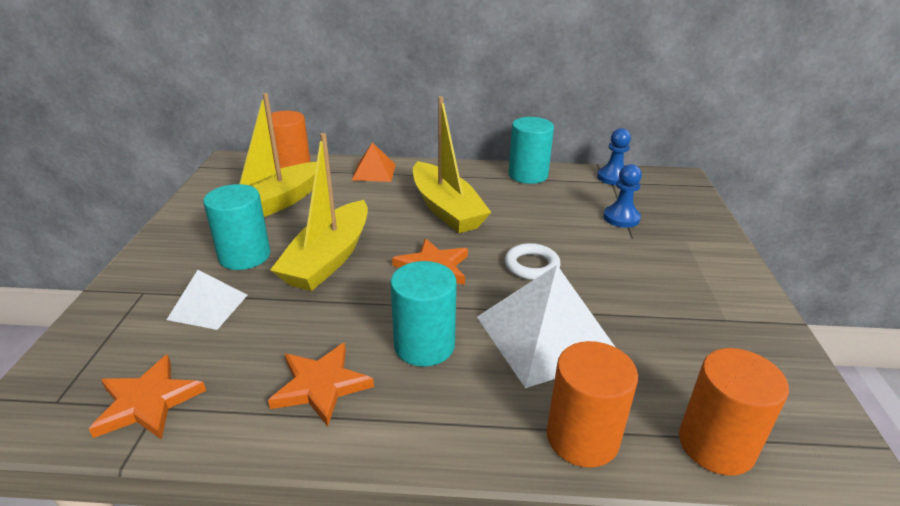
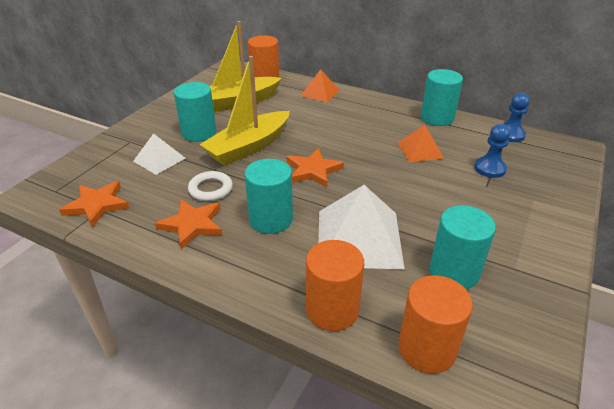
camera: 25 degrees right, 5 degrees up
yellow boat [413,96,491,233] -> none
white ring [505,243,561,280] -> white ring moved to [188,171,233,201]
none -> orange pyramid [398,125,444,162]
none -> turquoise cylinder [430,205,496,289]

